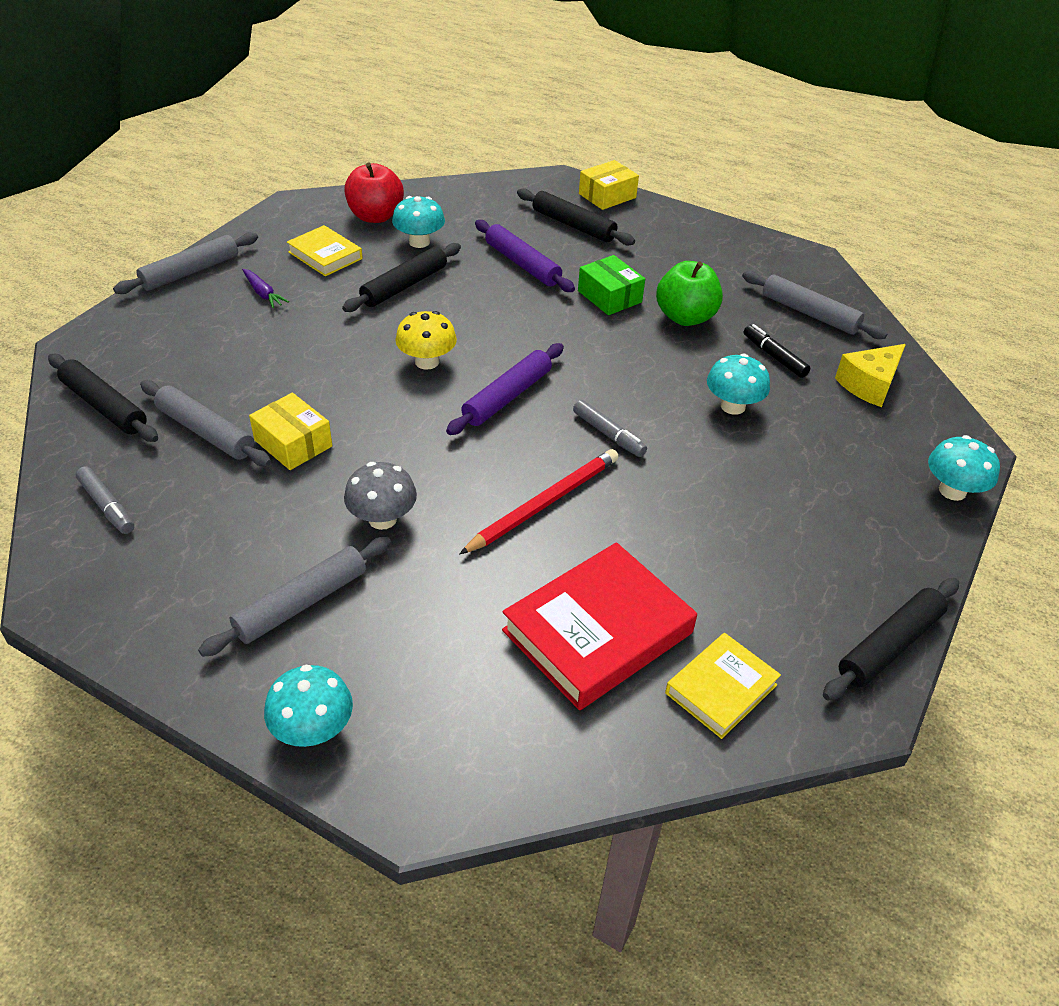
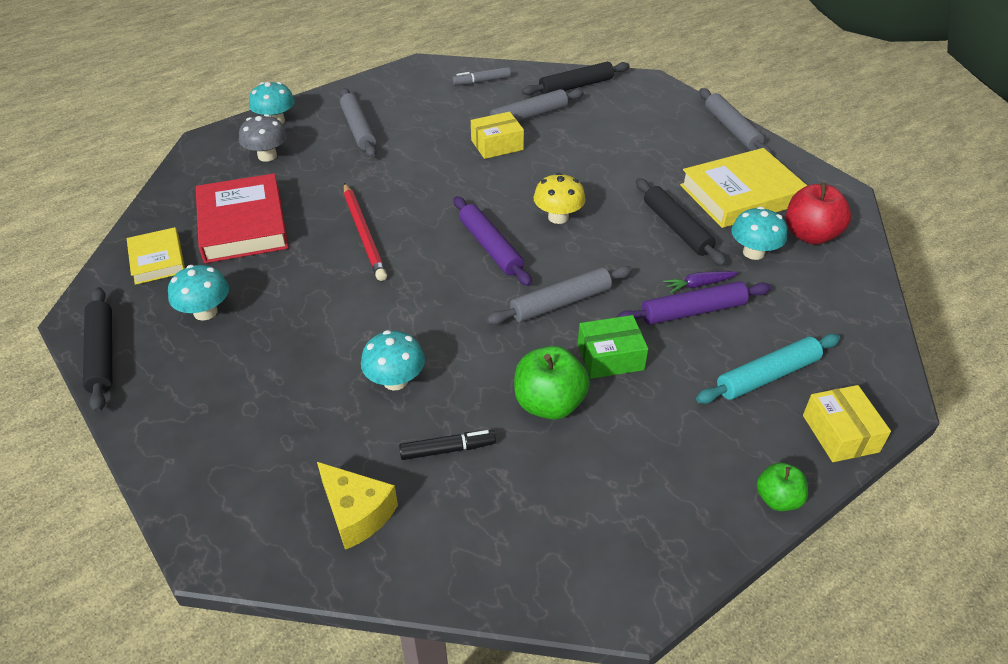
camera: 115 degrees right, 0 degrees up
purple carrot [242,269,289,308] -> purple carrot moved to [663,271,738,293]
yellow book [287,225,363,276] -> yellow book [680,148,807,228], size x1.74
grey mushroom [344,462,417,530] -> grey mushroom moved to [239,114,287,162]
black rolling pin [517,188,635,245] -> turquoise rolling pin [696,334,840,404]
grey marker [573,400,647,457] -> none
grey rolling pin [742,271,887,339] -> grey rolling pin moved to [487,266,632,325]
yellow cheese [835,344,906,407] -> yellow cheese turned 150 degrees clockwise [317,462,398,550]
turquoise mushroom [928,435,1000,501] -> turquoise mushroom moved to [168,265,229,321]
none -> green apple [757,463,808,511]

